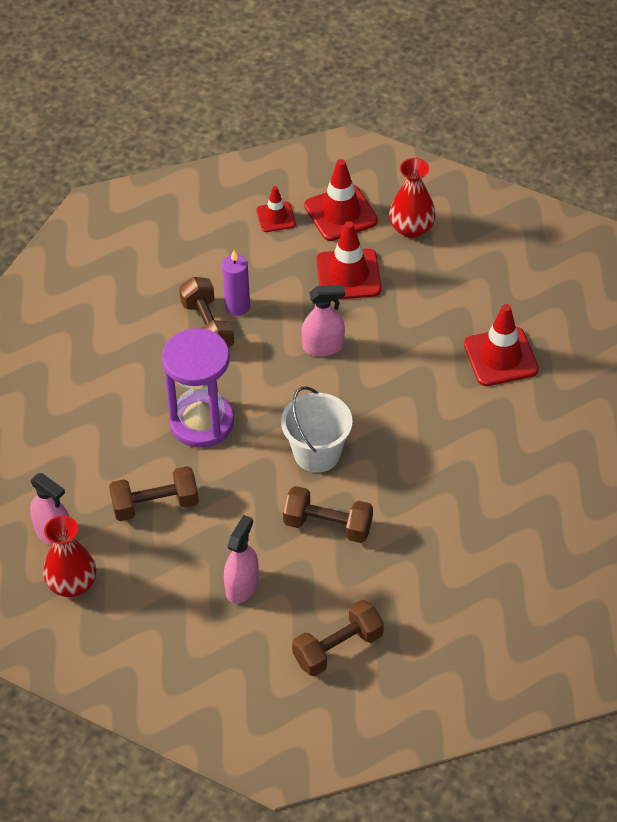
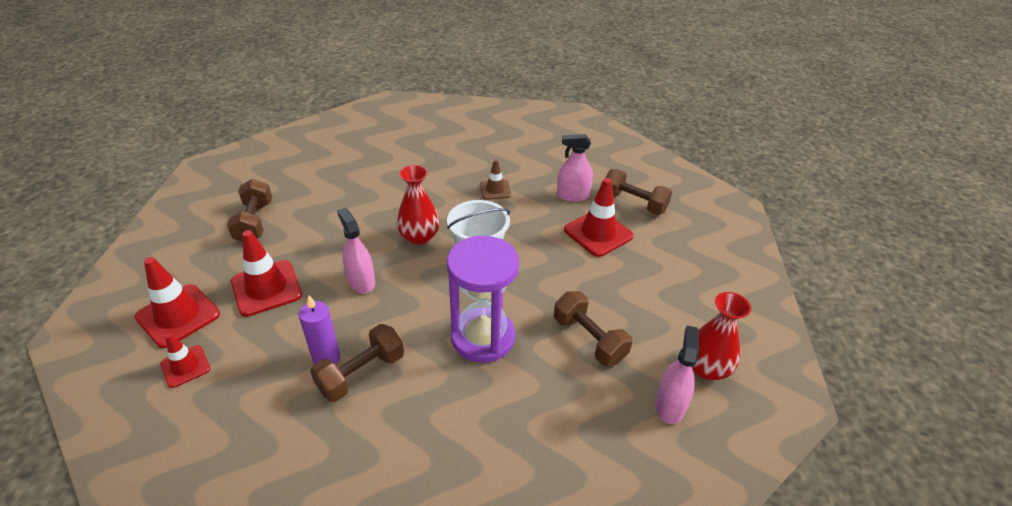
camera: 115 degrees left, 10 degrees down
pink spray bottle [224,515,259,603] -> pink spray bottle moved to [557,134,593,202]
brown dumbbell [283,486,373,543] -> brown dumbbell moved to [227,179,272,242]
red vase [389,158,436,238] -> red vase moved to [397,165,439,245]
red traffic cone [464,304,539,386] -> red traffic cone moved to [564,178,634,257]
none -> brown traffic cone [480,159,511,200]

